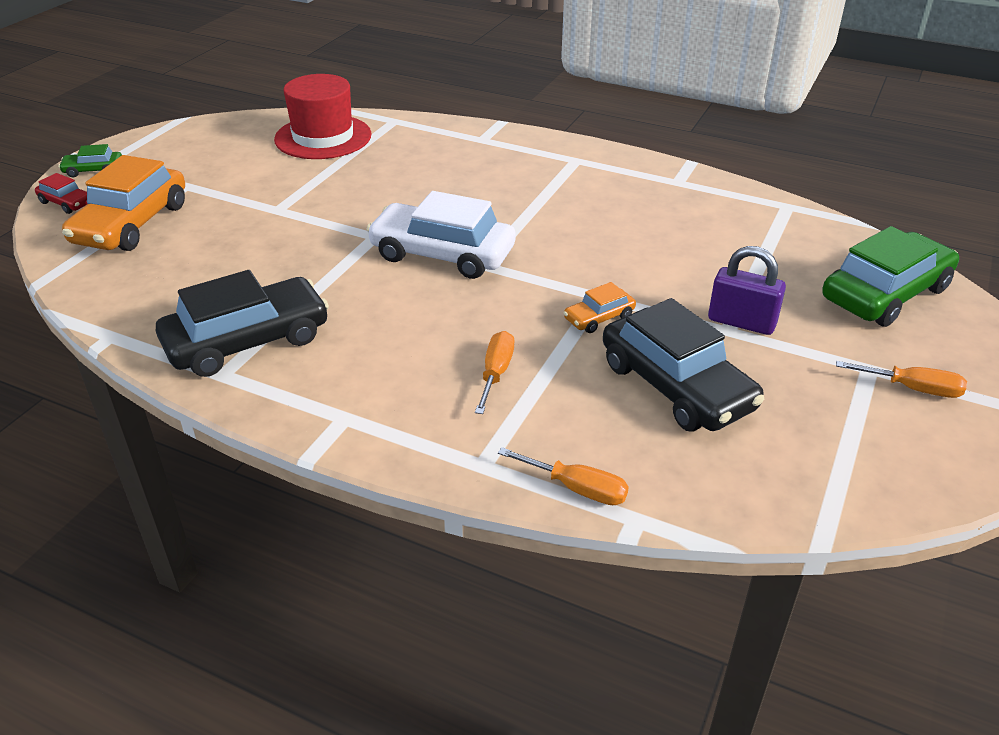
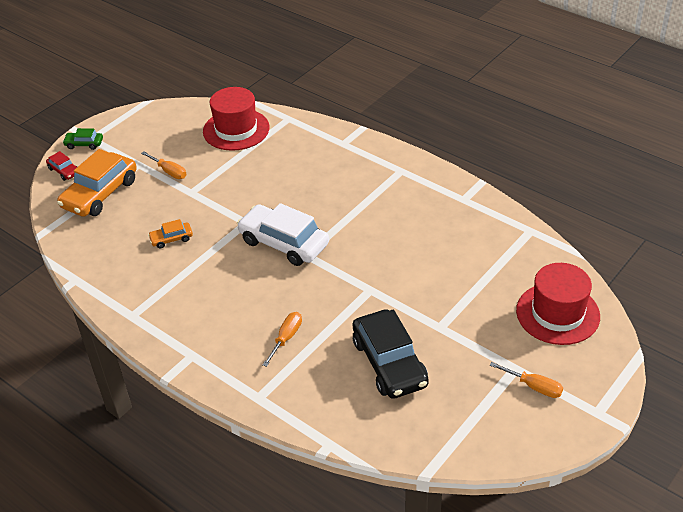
camera: 15 degrees right, 5 degrees up
black car [156,270,329,377] -> none
orange screwdriver [498,447,629,505] -> orange screwdriver moved to [141,151,186,179]
orange car [564,282,636,333] -> orange car moved to [148,219,193,249]
purple padlock [708,246,786,335] -> none
green car [822,226,959,327] -> red hat [516,263,600,345]

